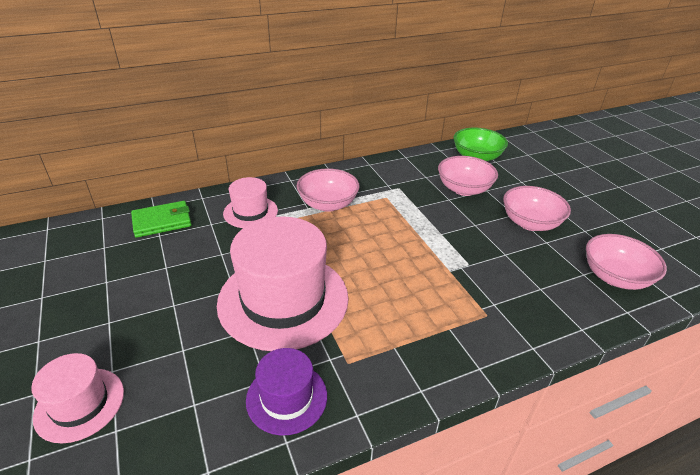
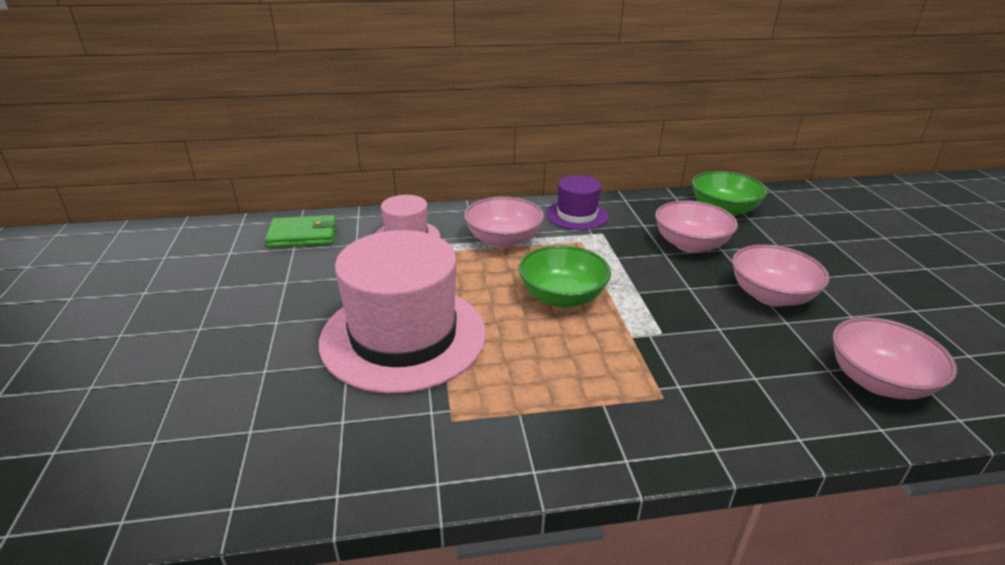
camera: 15 degrees right, 5 degrees down
pink hat [31,353,124,443] -> none
purple hat [246,348,327,436] -> purple hat moved to [546,175,608,230]
none -> green bowl [519,245,611,308]

